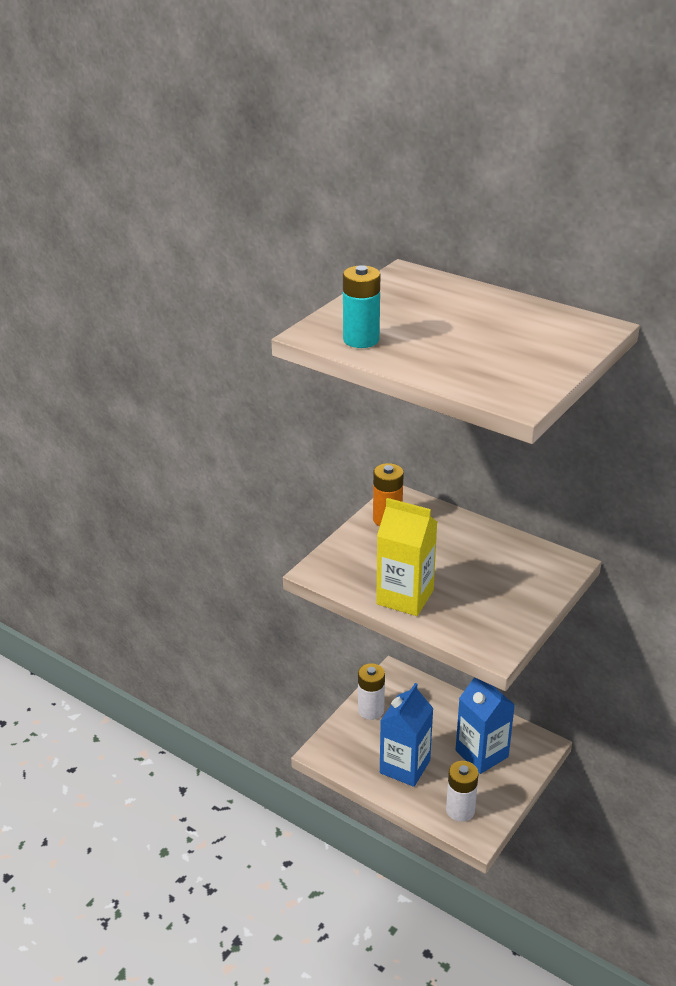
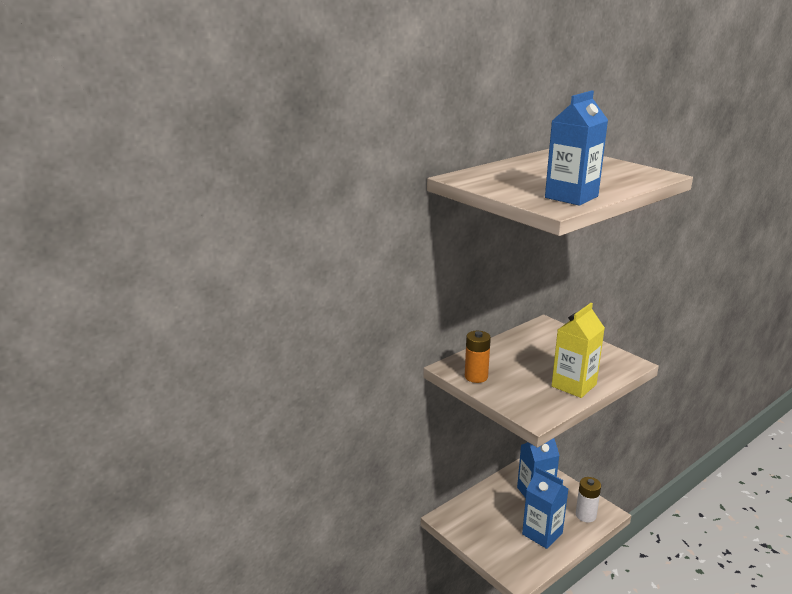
camera: 75 degrees left, 10 degrees down
turquoise battery [343,265,380,348] -> blue carton [545,90,608,206]
white battery [358,663,385,720] -> none

